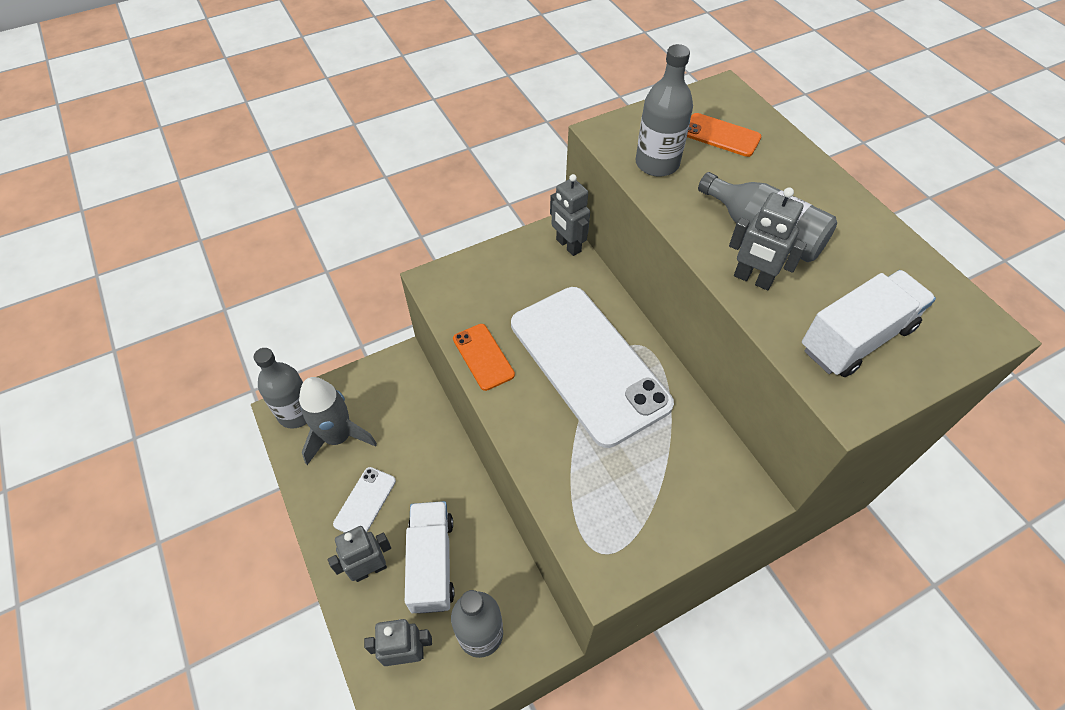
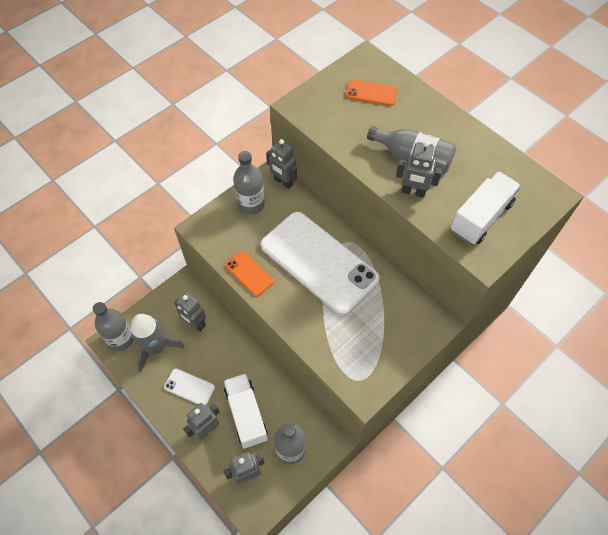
camera: 15 degrees left, 5 degrees up
white phone [333,467,396,533] -> white phone turned 75 degrees counterclockwise [164,369,215,405]
grey bottle [635,44,693,177] -> grey bottle moved to [233,151,265,215]
none -> grey robot [174,292,206,332]

